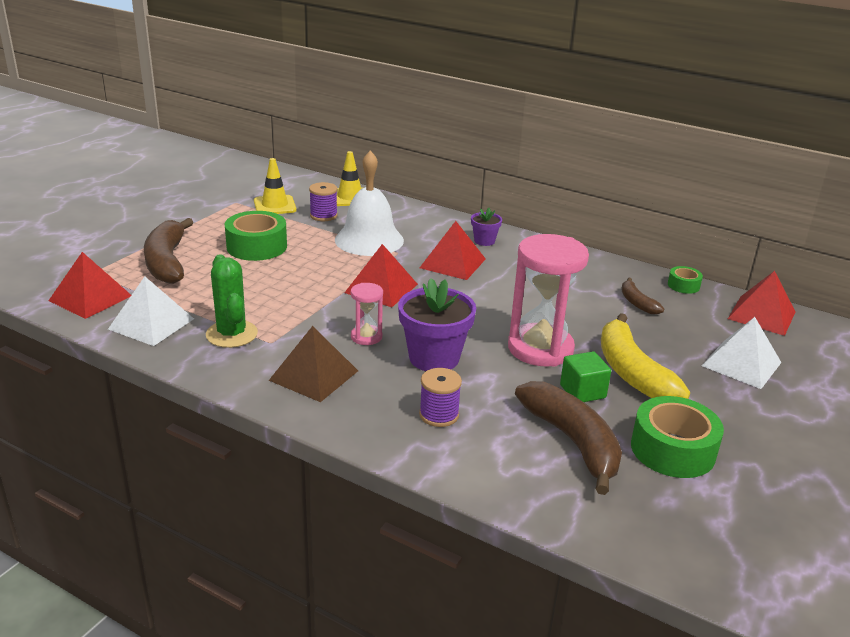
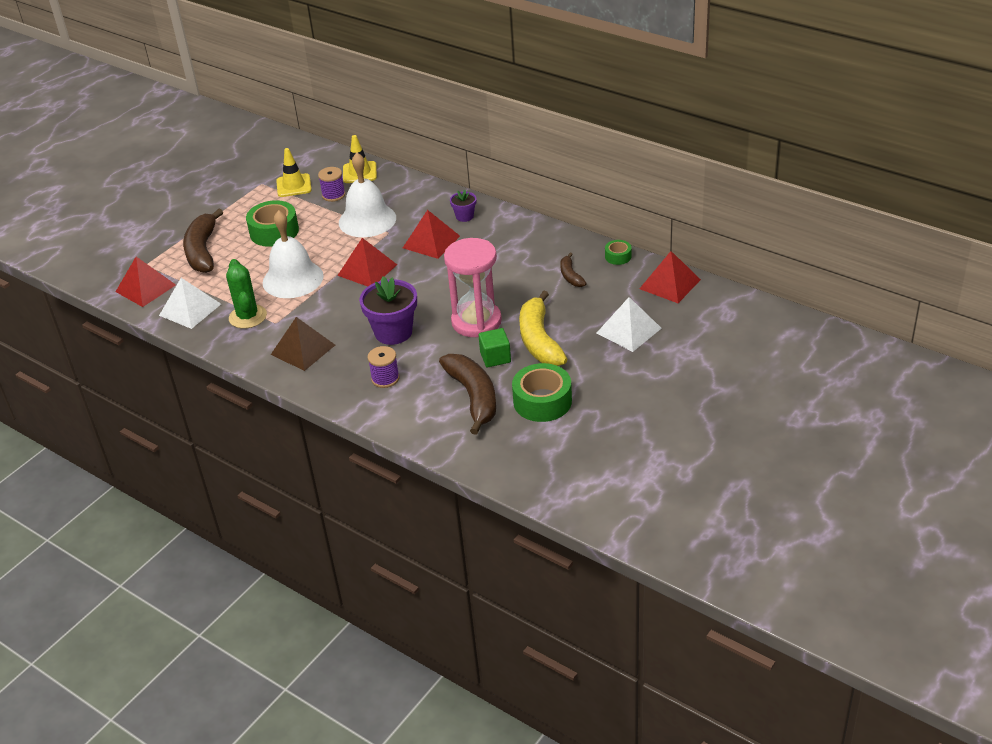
camera: 10 degrees right, 10 degrees up
pink hourglass [351,283,383,345] -> none
none -> white bell [263,210,324,298]

